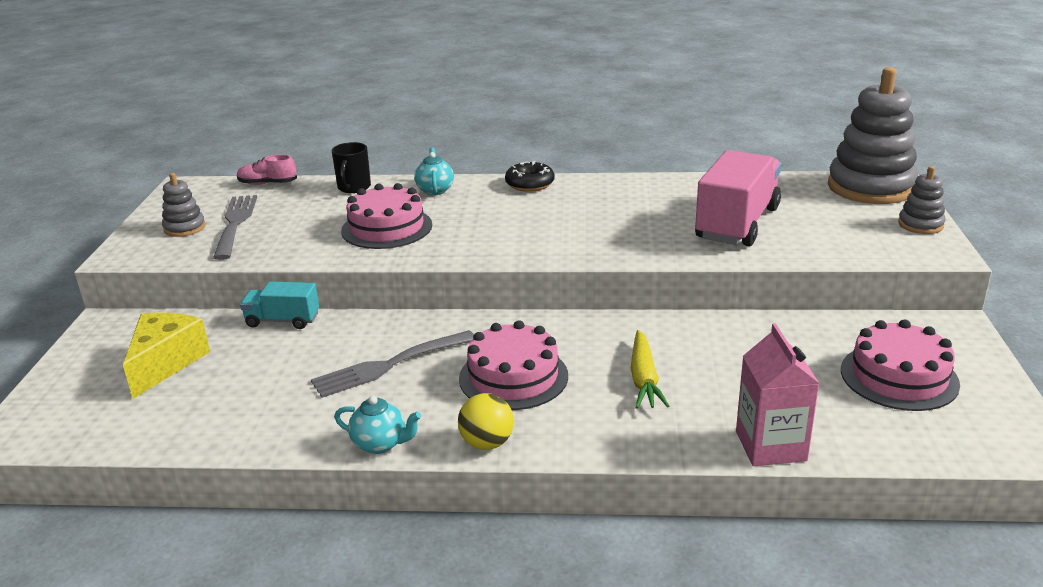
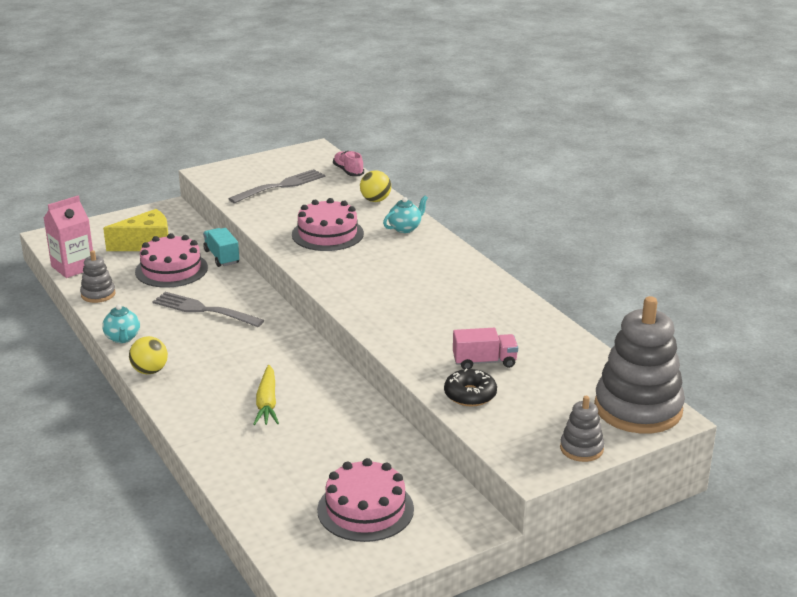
camera: 55 degrees right, 0 degrees up
grey stacking toy [162,173,206,237] -> grey stacking toy moved to [80,250,115,303]
black mug [332,142,371,193] -> yellow ball [360,171,391,202]
pink cake [459,320,568,410] -> pink cake moved to [135,233,208,288]
black donut [505,161,554,192] -> black donut moved to [444,369,497,406]
yellow carrot [630,330,669,409] -> yellow carrot turned 60 degrees counterclockwise [253,365,279,425]
pink truck [695,150,781,246] -> pink truck [453,328,518,369], size x0.53
pink carton [736,323,820,466] -> pink carton moved to [44,196,93,278]

